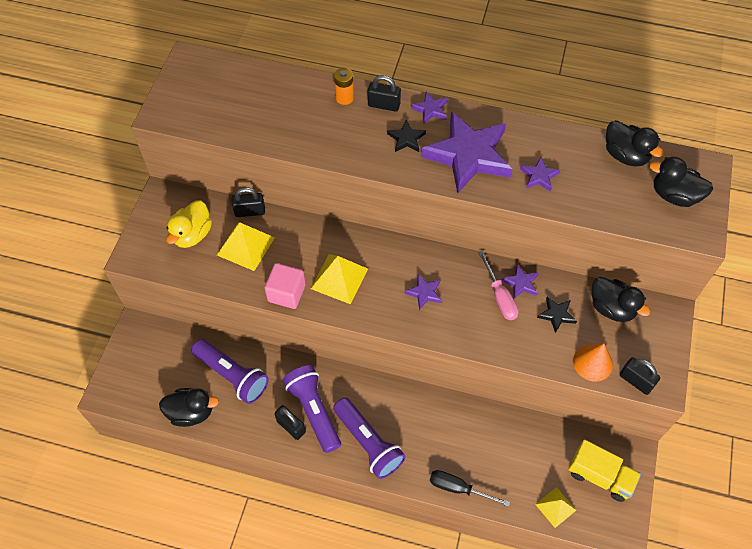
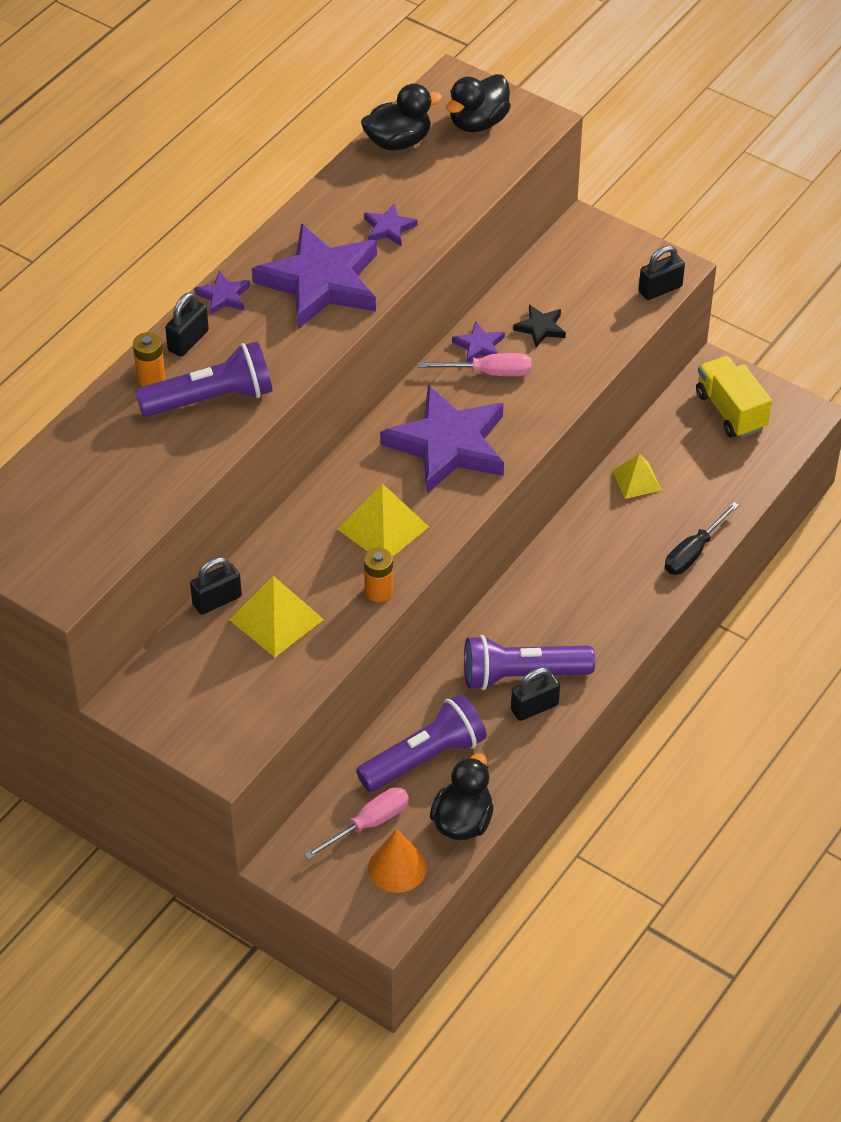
camera: 70 degrees left, 10 degrees down
yellow duck [166,200,212,248] -> none
black padlock [232,188,265,217] -> black padlock turned 45 degrees clockwise [190,557,242,615]
pink cube [264,263,306,309] -> orange battery [364,548,393,602]
purple flashlight [333,398,406,479] -> purple flashlight moved to [135,341,273,417]
black star [387,120,426,152] -> none
purple star [405,274,442,310] -> purple star [380,385,504,494], size x2.34
yellow pyramid [535,487,576,528] -> yellow pyramid moved to [612,454,662,499]
yellow truck [568,440,641,502] -> yellow truck turned 75 degrees counterclockwise [696,356,772,438]
orange cone [573,343,613,382] -> orange cone moved to [368,829,427,893]
black duck [592,277,650,322] -> none
none -> pink screwdriver [304,787,409,860]

